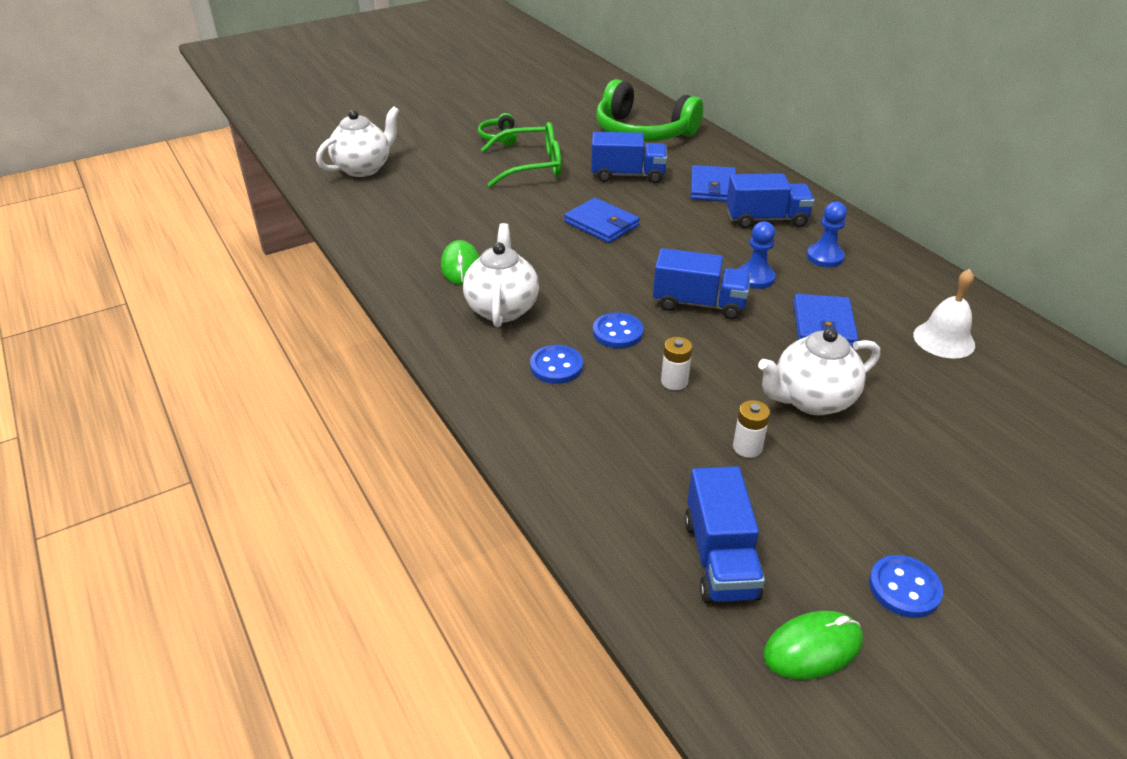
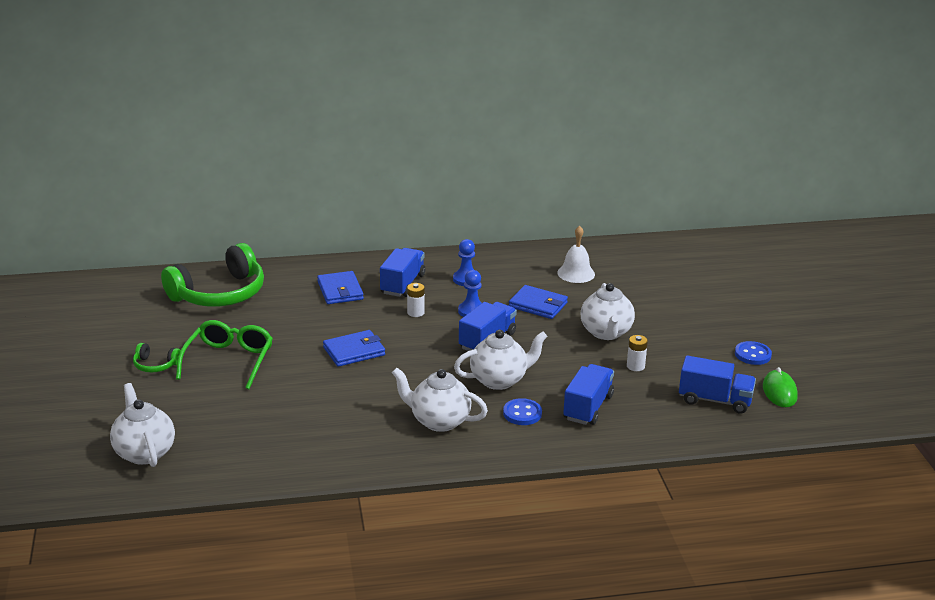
camera: 70 degrees left, 10 degrees down
green mouse [441,240,479,285] -> none
blue truck [591,132,667,183] -> blue truck moved to [563,364,614,425]
blue button [593,312,643,348] -> white teapot [454,330,548,390]
white battery [661,337,692,390] -> white battery moved to [407,283,425,317]
blue wallet [691,165,736,202] -> blue wallet turned 45 degrees clockwise [317,271,364,304]

